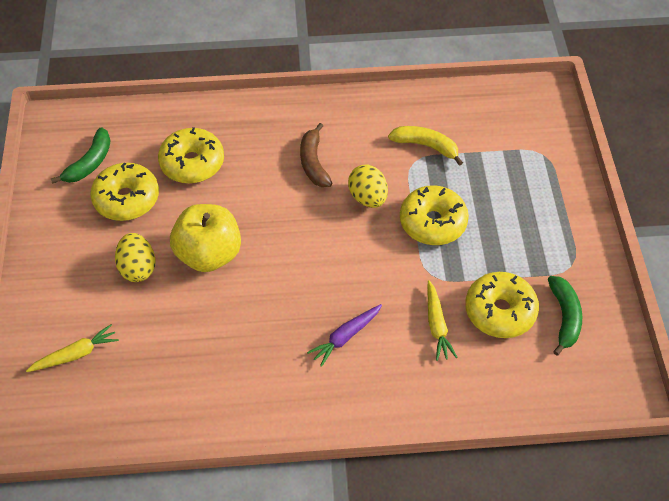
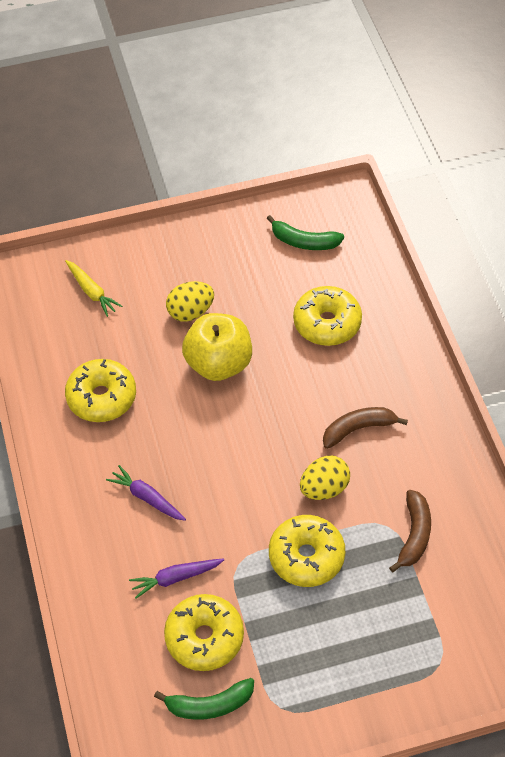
camera: 80 degrees right, 0 degrees up
yellow donut [90,162,159,221] -> yellow donut moved to [65,359,136,422]
yellow banana [388,126,463,166] -> brown banana [389,490,431,572]
yellow carrot [427,280,458,361] -> purple carrot [129,559,224,599]

